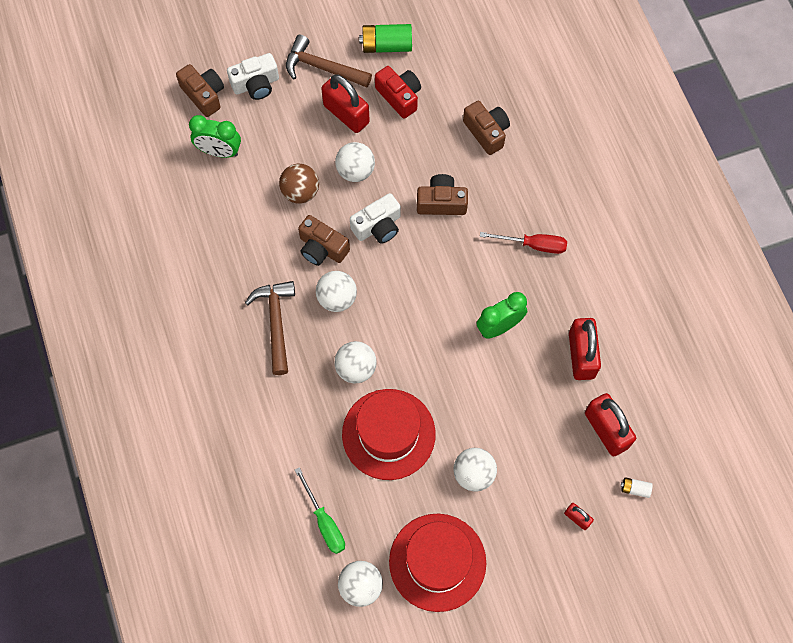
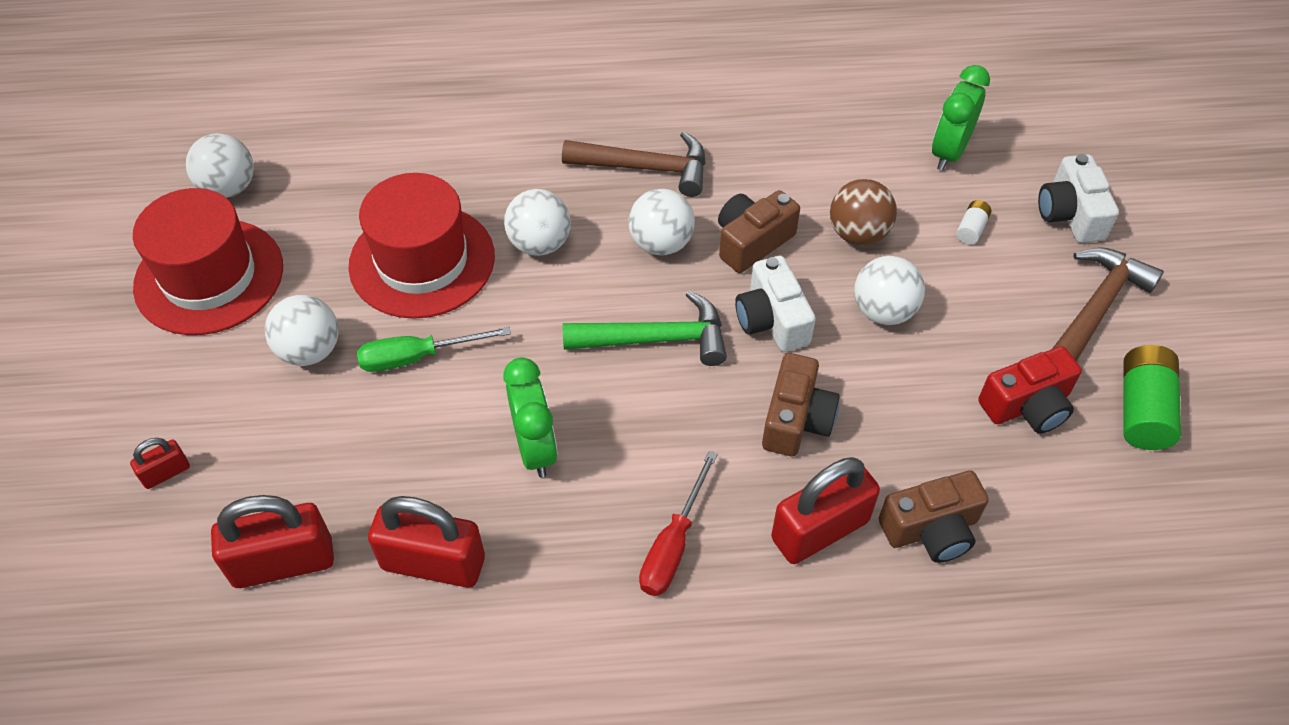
camera: 105 degrees right, 15 degrees down
brown camera [176,64,224,117] -> none
green screwdriver [295,467,345,554] -> green screwdriver moved to [357,327,511,372]
red padlock [321,74,370,133] -> red padlock moved to [771,457,880,564]
white battery [621,477,653,498] -> white battery moved to [956,200,991,244]
none -> green hammer [563,291,727,366]

